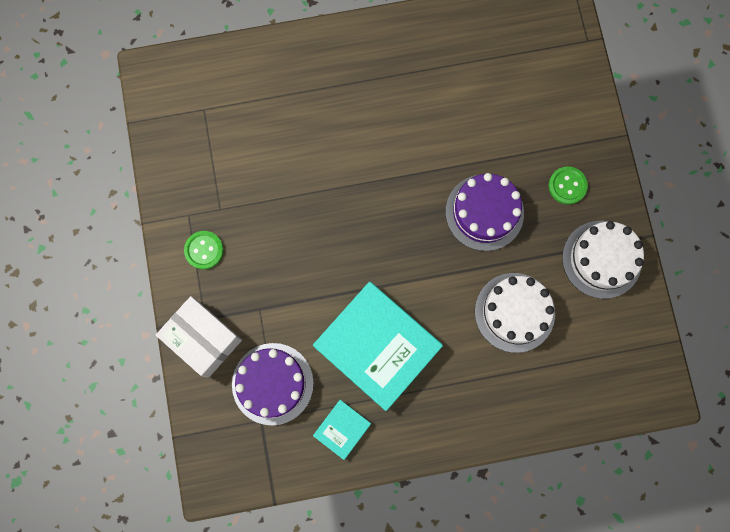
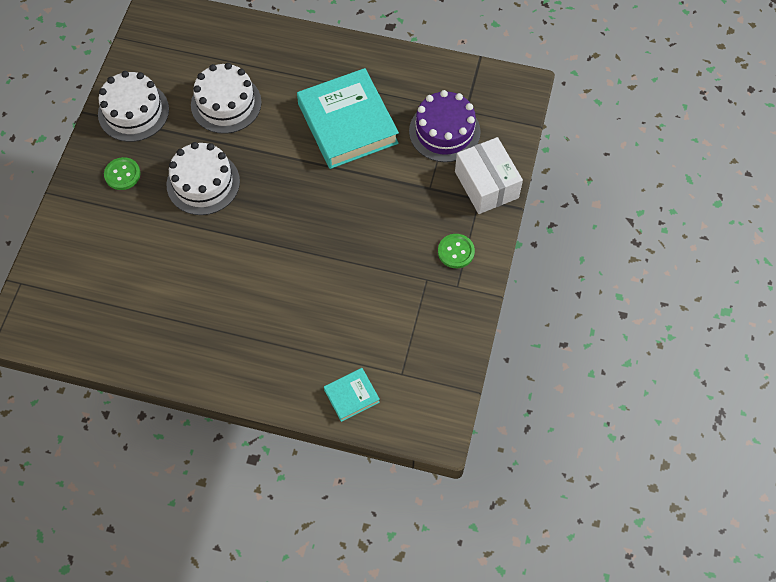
camera: 155 degrees left, 15 degrees down
turquoise book [313,400,371,460] -> turquoise book moved to [324,368,380,422]
purple cake [446,173,524,251] -> white cake [166,142,240,215]

